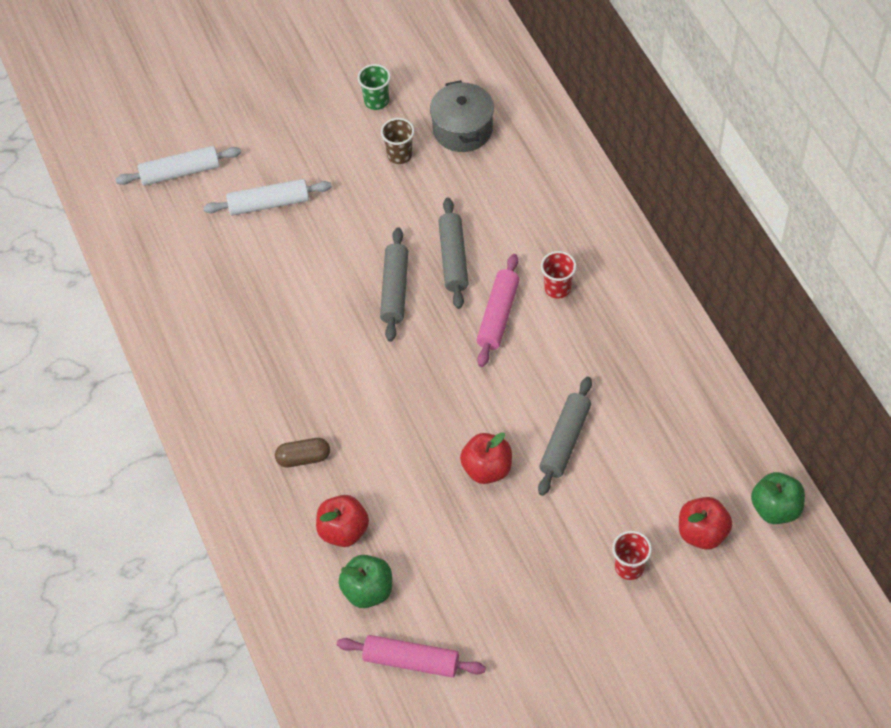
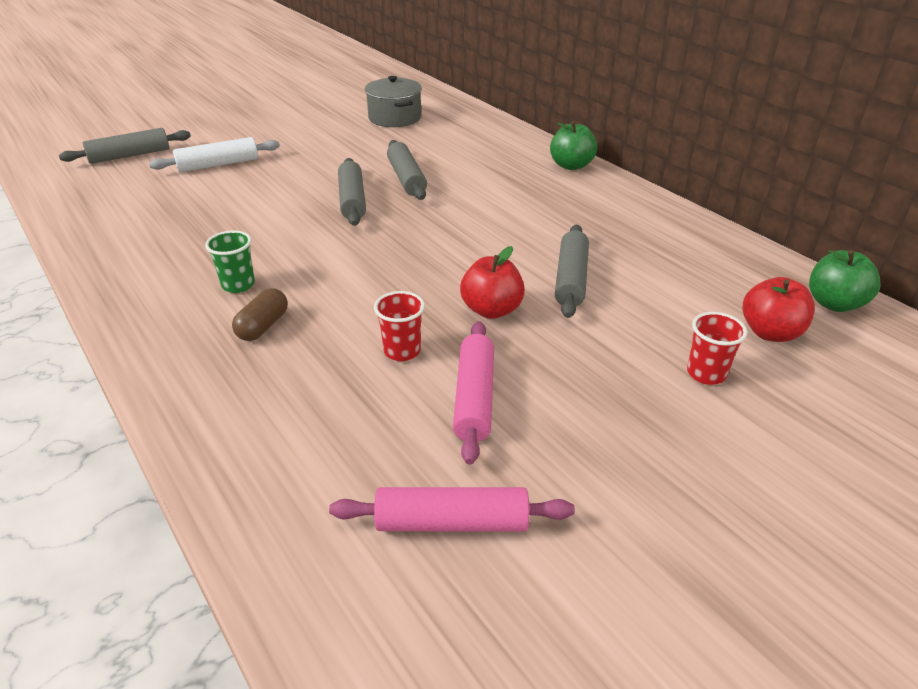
camera: 15 degrees left, 20 degrees down
white rolling pin [116,146,241,186] -> grey rolling pin [59,128,191,164]
brown capsule [275,438,330,467] -> brown capsule turned 45 degrees counterclockwise [232,288,288,341]
red apple [316,495,369,547] -> none
green apple [339,555,392,608] -> green apple moved to [550,121,597,170]
green cup [358,64,391,110] -> green cup moved to [205,230,255,293]
brown cup [381,118,415,164] -> none
pink rolling pin [477,254,520,367] -> pink rolling pin moved to [453,321,494,465]
red cup [541,251,576,299] -> red cup moved to [374,291,425,361]

